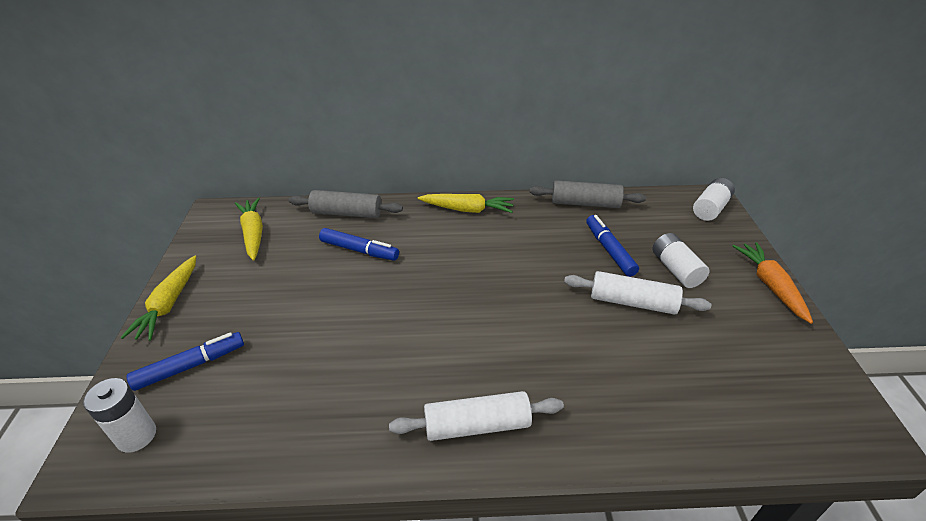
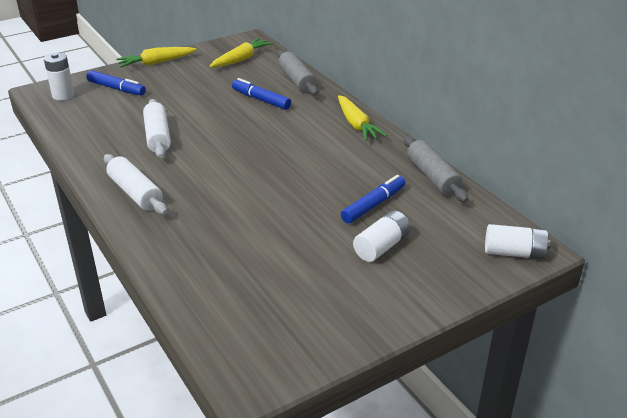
camera: 60 degrees right, 5 degrees down
blue marker [319,228,399,261] -> blue marker turned 135 degrees clockwise [232,78,291,110]
white rolling pin [564,271,711,315] -> white rolling pin moved to [143,99,171,158]
orange carrot [732,242,813,324] -> none

